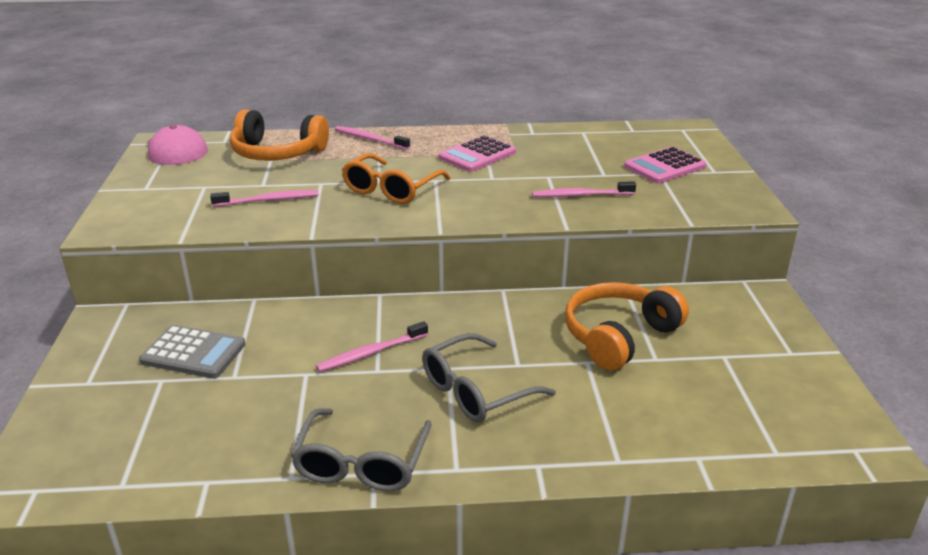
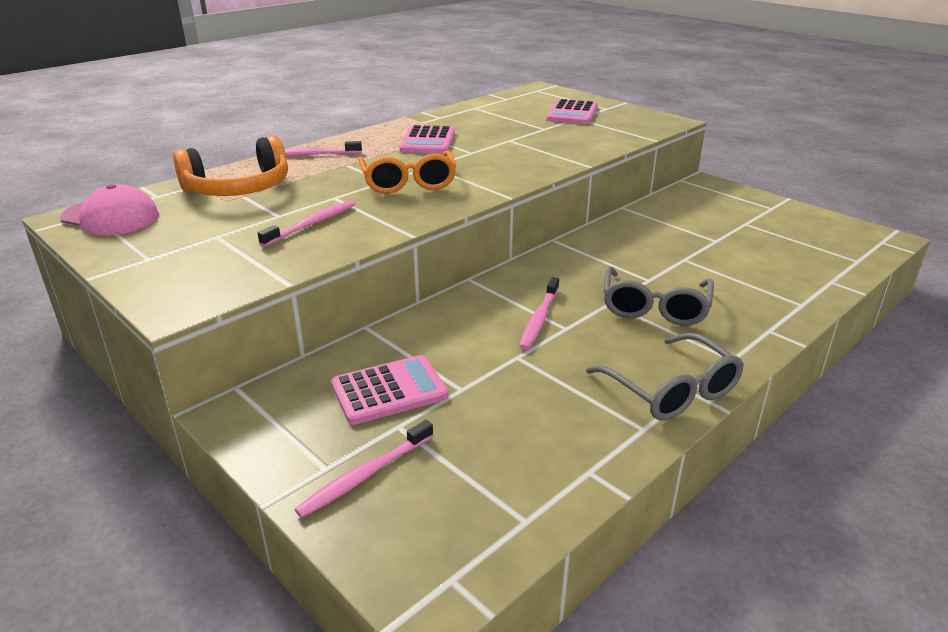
camera: 40 degrees left, 0 degrees up
grey calculator [139,325,246,378] -> pink calculator [331,355,448,425]
pink toothbrush [532,181,636,197] -> pink toothbrush moved to [294,420,433,518]
orange headphones [565,282,689,371] -> none

